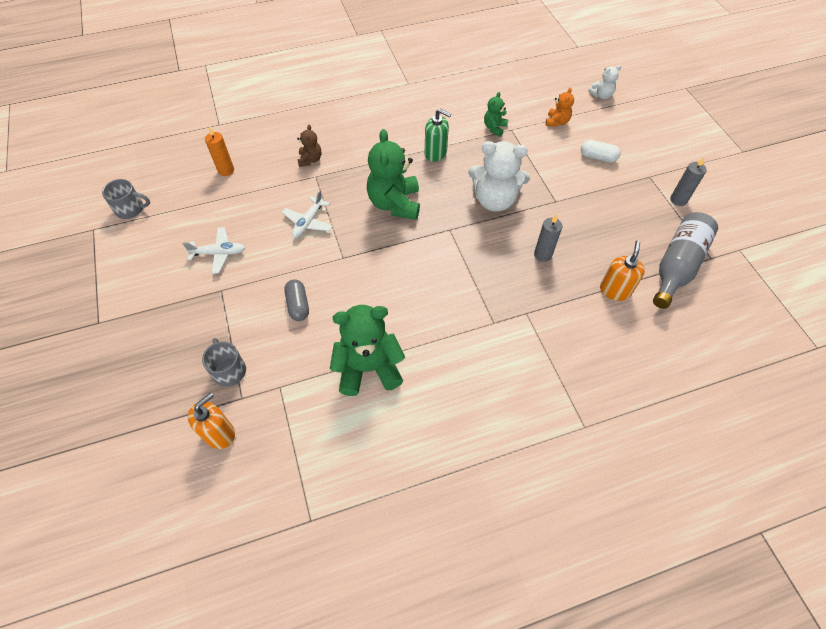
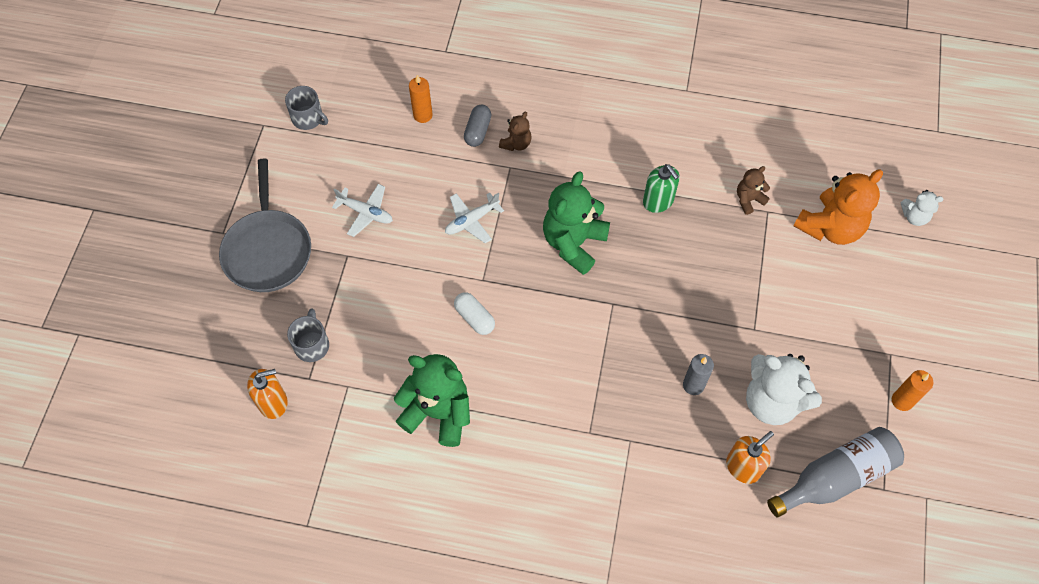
camera: 30 degrees right, 5 degrees up
grey capsule [284,279,309,321] -> grey capsule moved to [464,105,492,147]
white teddy bear [468,141,530,212] -> white teddy bear moved to [746,354,822,425]
green teddy bear [484,92,508,137] -> brown teddy bear [737,166,770,215]
orange teddy bear [546,87,574,127] -> orange teddy bear [794,169,883,245], size x2.01
white capsule [581,140,621,163] -> white capsule moved to [454,292,495,335]
grey candle [670,157,707,206] -> orange candle [892,370,934,411]
none -> grey pan [219,158,311,292]

